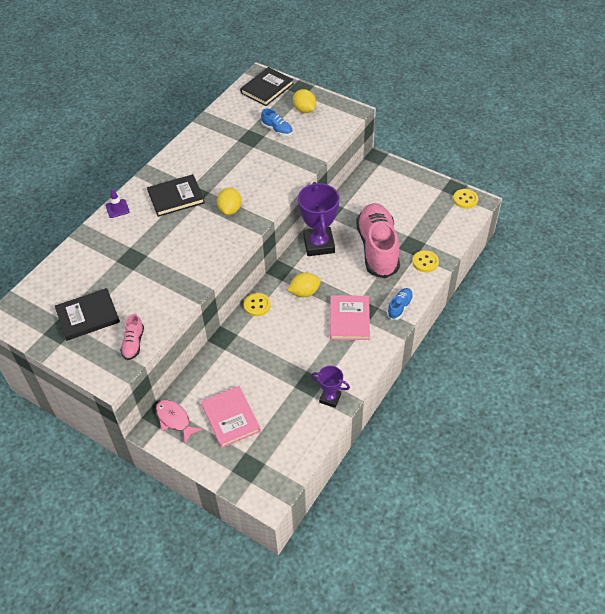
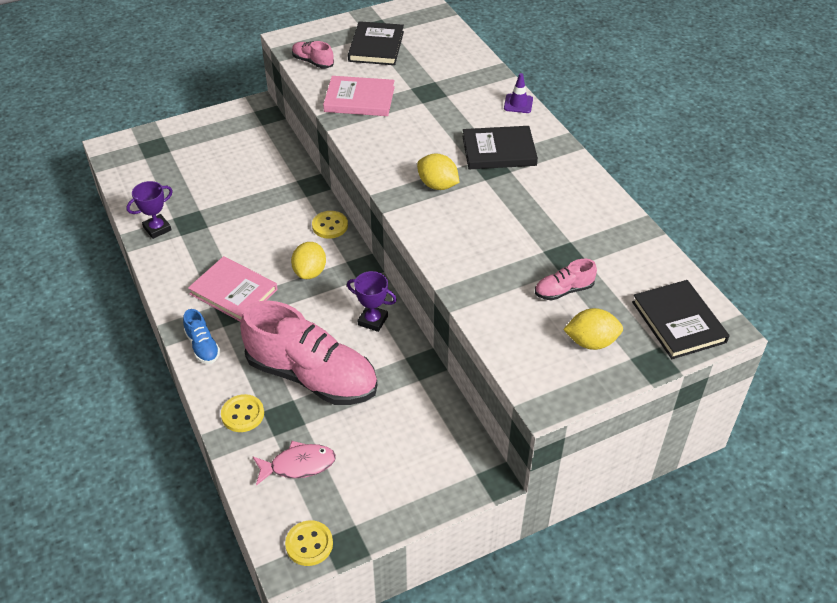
camera: 120 degrees right, 5 degrees down
black book [147,174,205,217] -> black book turned 75 degrees clockwise [462,126,538,169]
pink fish [156,400,202,443] -> pink fish moved to [252,441,336,485]
pink book [201,386,261,448] -> pink book moved to [323,76,395,116]
blue shoe [261,108,293,136] -> pink shoe [535,259,597,301]
purple trophy [298,182,340,256] -> purple trophy [347,271,397,332], size x0.54

